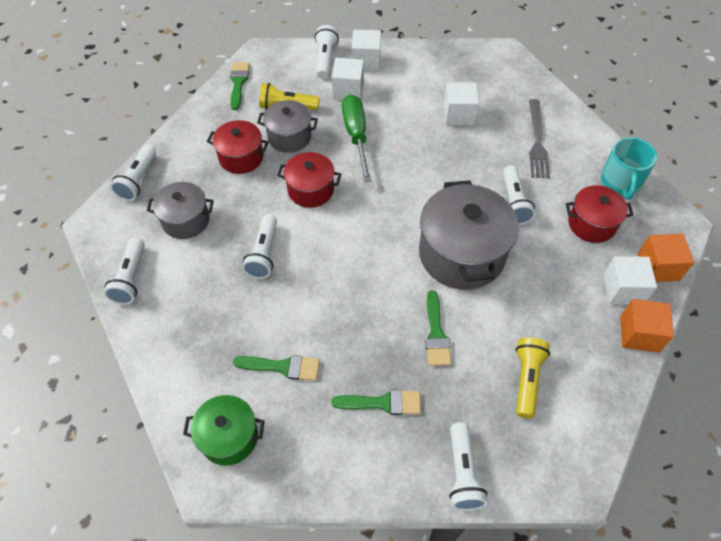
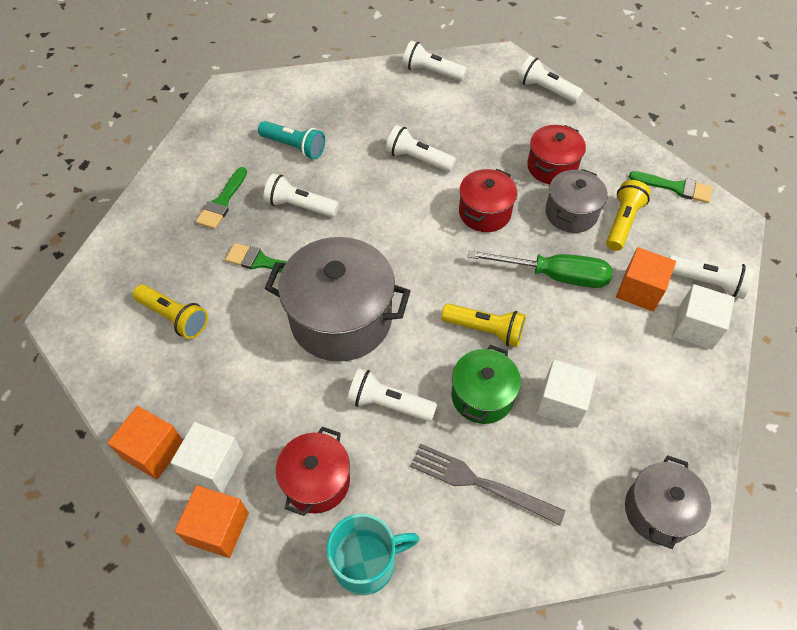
camera: 110 degrees right, 0 degrees up
grey pot [147,182,214,239] -> grey pot moved to [625,455,711,549]
green pot [183,395,264,466] -> green pot moved to [452,345,521,424]
green brush [233,355,320,381] -> turquoise flashlight [258,121,325,159]
white cube [331,58,364,100] -> orange cube [616,247,676,312]
white flashlight [449,422,487,511] -> white flashlight moved to [264,174,339,217]
turquoise mug [601,137,657,200] -> turquoise mug turned 135 degrees clockwise [327,513,419,595]
none -> yellow flashlight [441,303,526,347]

